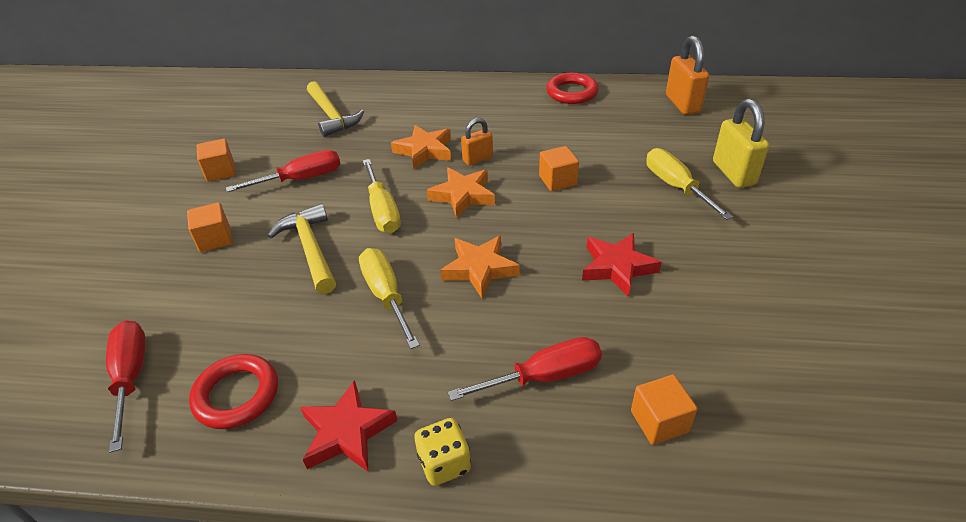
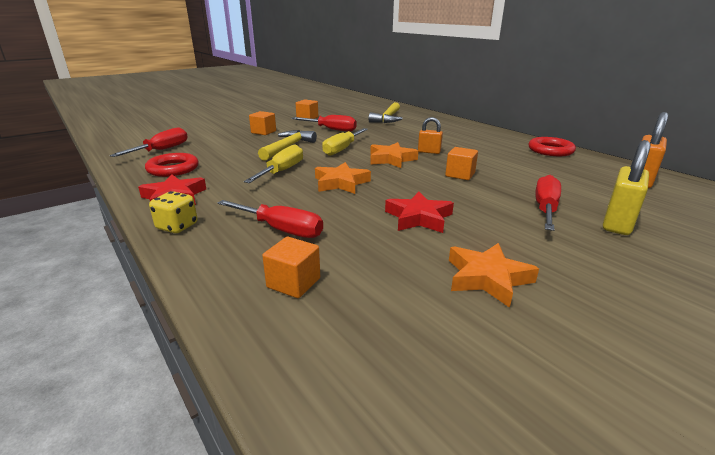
camera: 45 degrees right, 15 degrees down
orange star [391,125,451,169] -> orange star moved to [449,243,539,308]
yellow screwdriver [647,148,733,220] -> red screwdriver [535,175,561,231]

